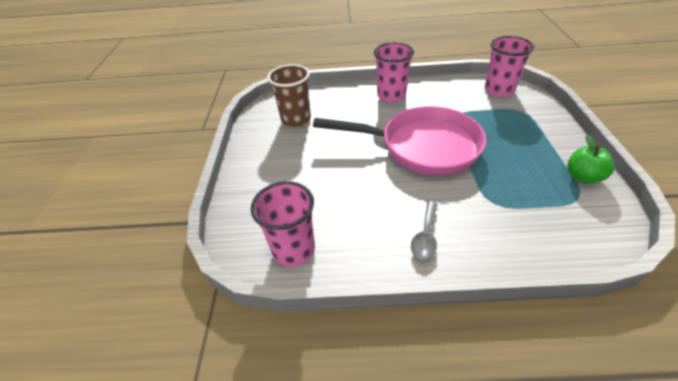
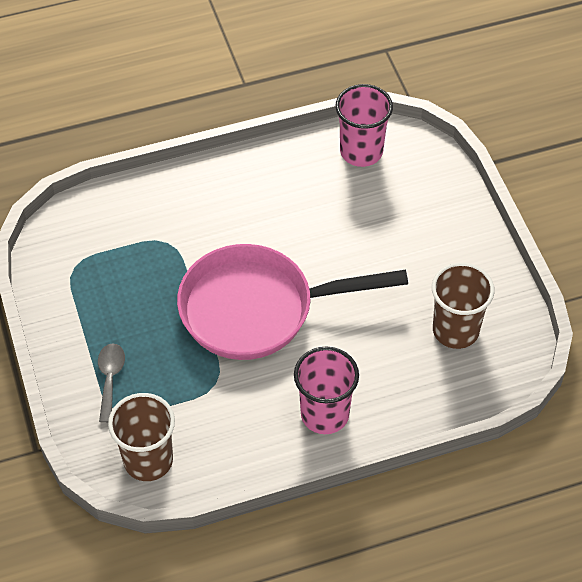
camera: 160 degrees right, 10 degrees up
grey spoon [411,201,438,260] -> grey spoon moved to [98,344,125,423]
pink cup [485,36,534,97] -> brown cup [108,393,175,481]
green apple [567,135,614,184] -> none

